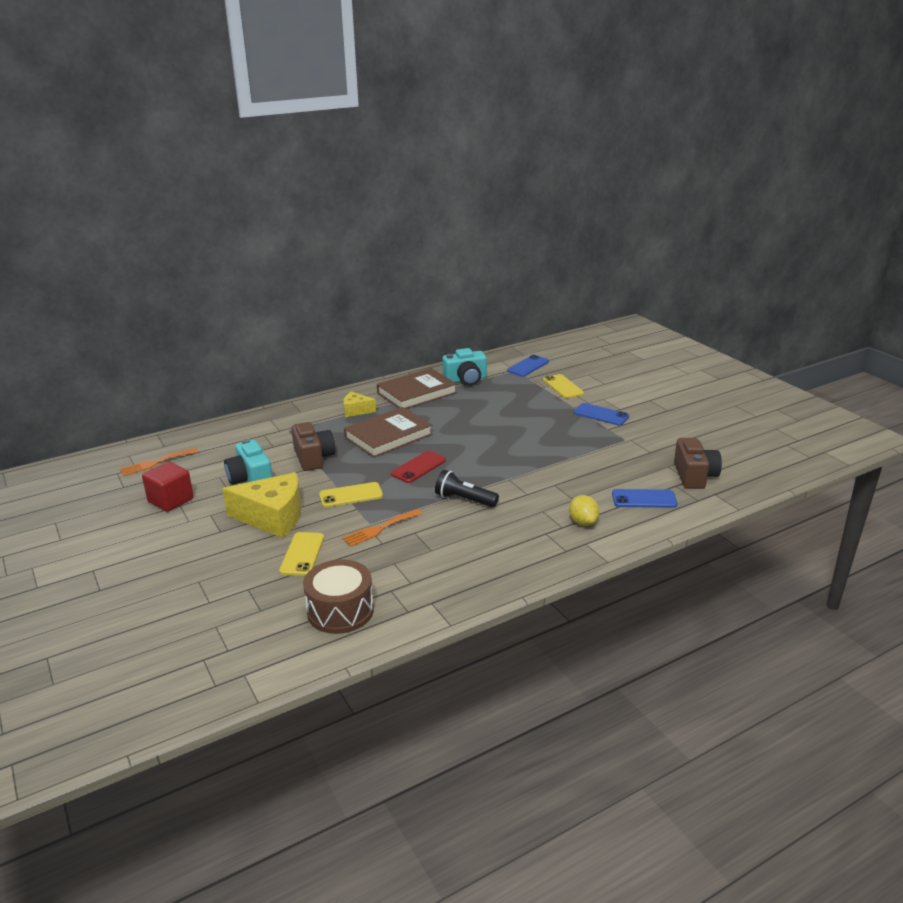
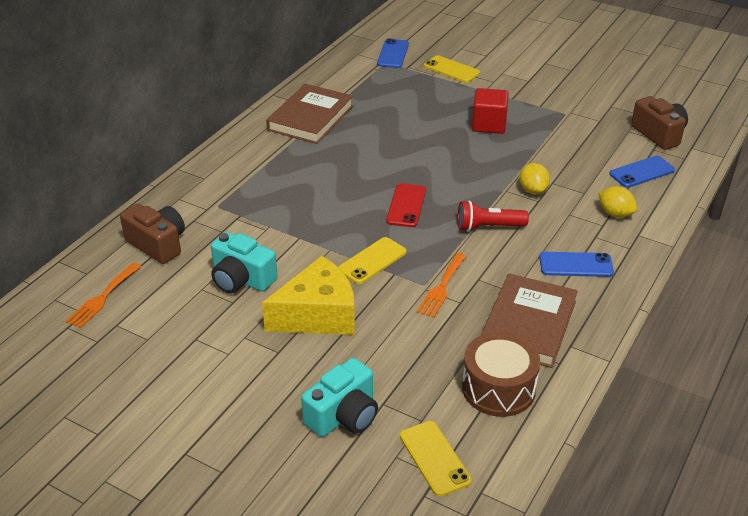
camera: 30 degrees left, 10 degrees up
red cube [142,461,194,512] -> red cube moved to [472,88,509,134]
yellow phone [279,532,324,576] -> yellow phone moved to [400,421,472,497]
brown camera [291,422,335,471] -> brown camera moved to [120,204,185,264]
yellow cheese [343,392,376,417] -> none
brown book [344,407,433,458] -> brown book moved to [481,273,578,368]
black flashlight [435,470,499,507] -> red flashlight [457,201,529,232]
turquoise camera [442,348,487,386] -> turquoise camera moved to [301,358,378,437]
blue phone [574,403,629,426] -> blue phone moved to [539,252,614,277]
none -> yellow lemon [520,163,550,194]

